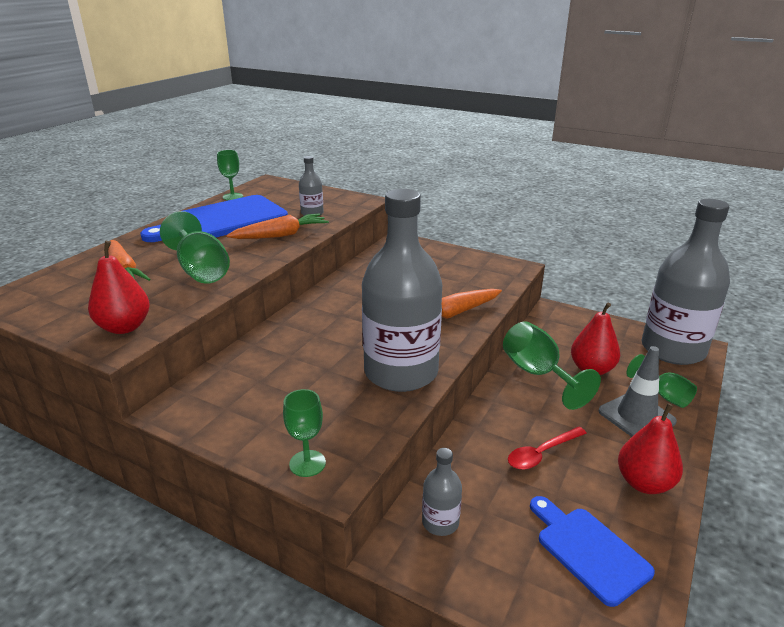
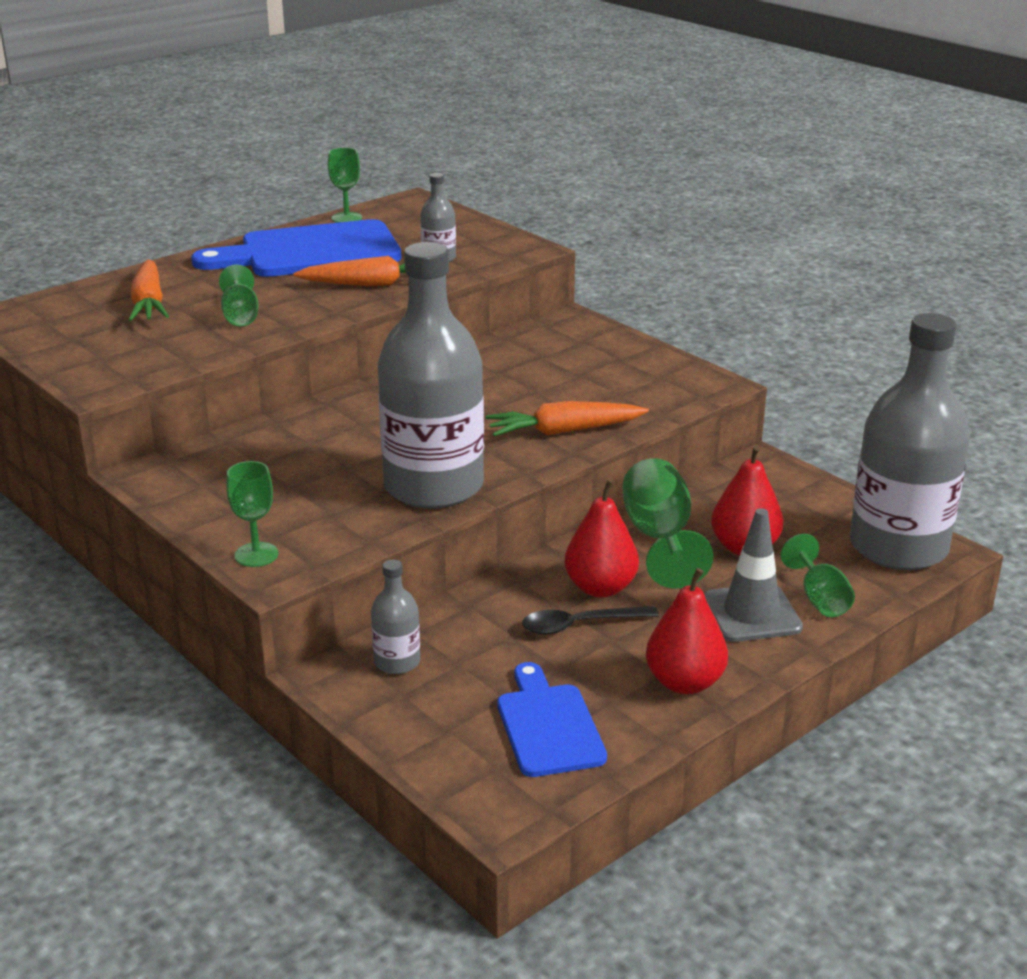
camera: 20 degrees right, 0 degrees up
red pear [88,241,150,334] -> red pear moved to [565,480,639,598]
green goblet [160,211,230,284] -> green goblet [219,265,259,326], size x0.61
red spoon [508,427,587,470] -> black spoon [522,606,659,634]

